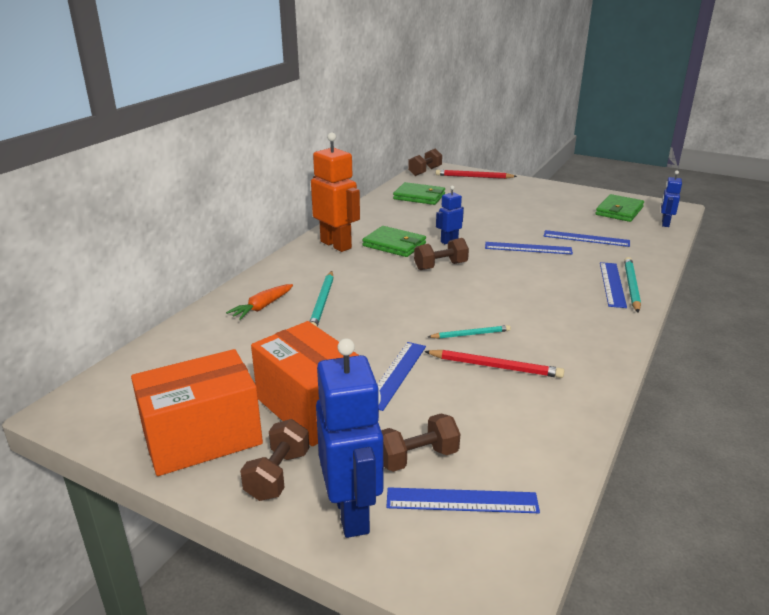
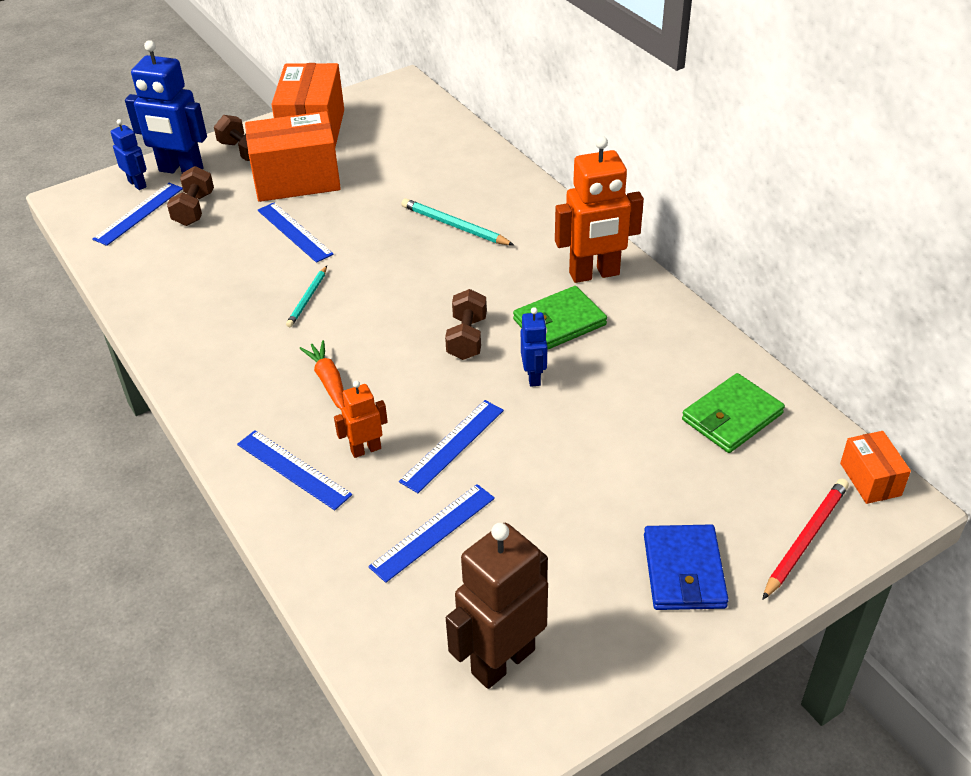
camera: 120 degrees right, 15 degrees up
orange carrot [226,284,293,320] -> orange carrot moved to [299,340,345,409]
brown dumbbell [408,149,442,176] -> orange box [840,431,911,504]
red pencil [424,350,564,378] -> none
green wallet [595,194,644,222] -> brown robot [446,523,548,689]
turquoise pencil [624,257,641,313] -> none
blue robot [661,170,682,227] -> blue robot moved to [110,119,147,190]
none -> orange robot [334,380,388,458]
none -> blue wallet [644,524,729,610]

